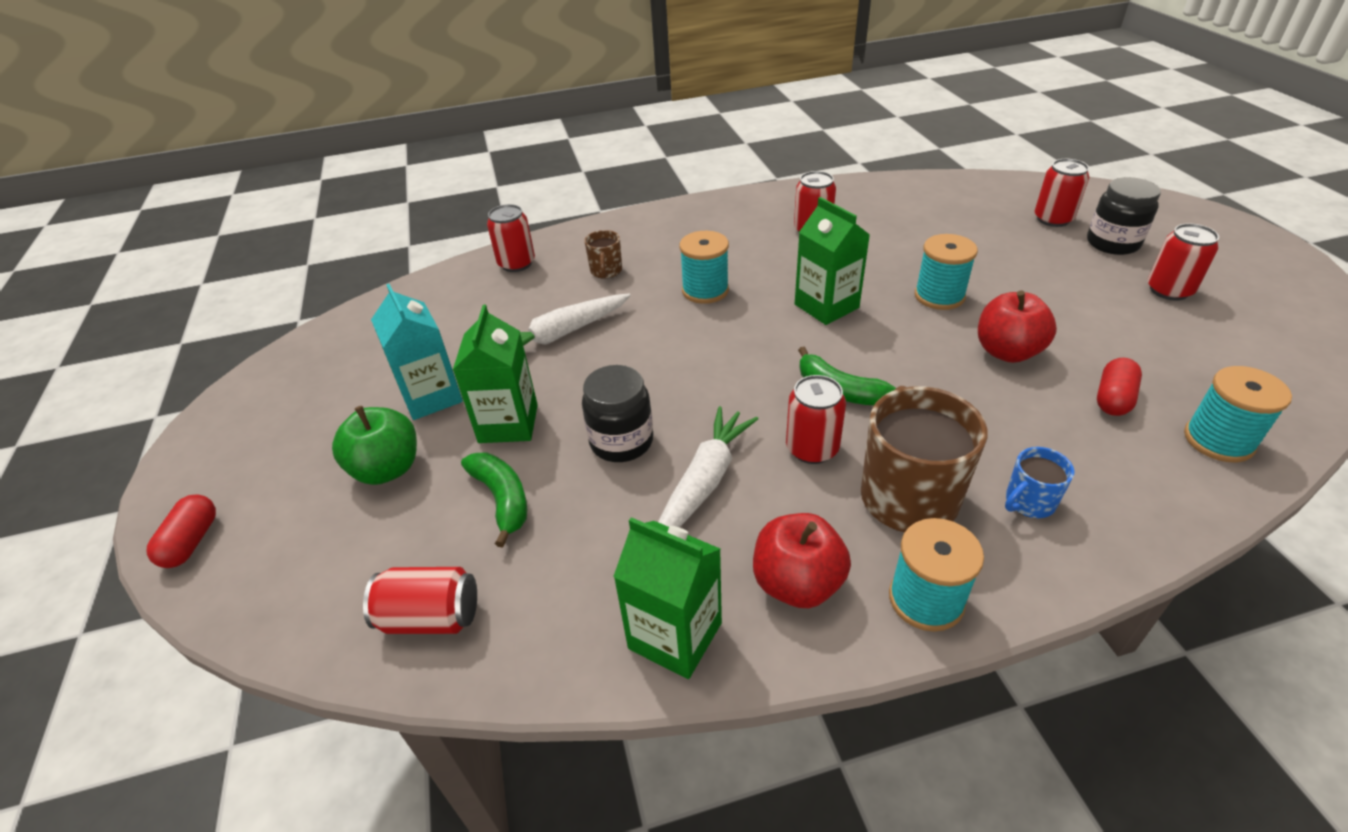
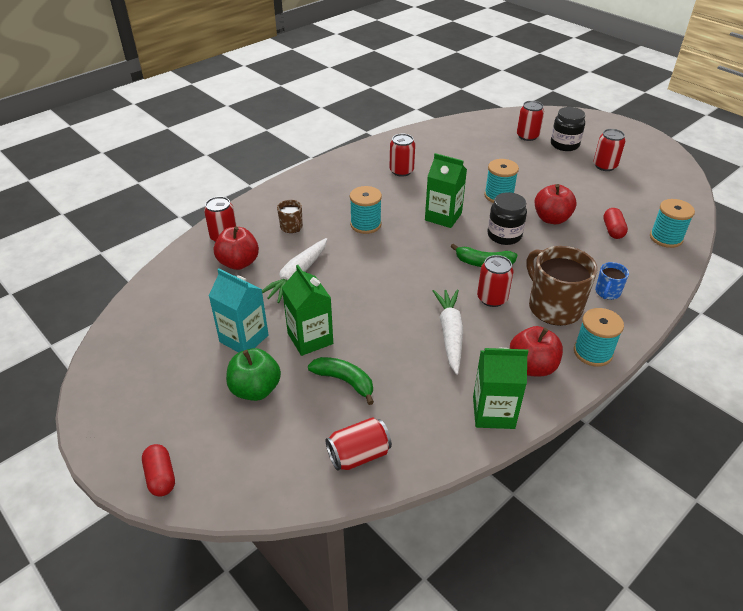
camera: 30 degrees left, 0 degrees up
black jar [582,365,653,462] -> black jar moved to [487,192,527,245]
none -> red apple [214,226,259,270]

